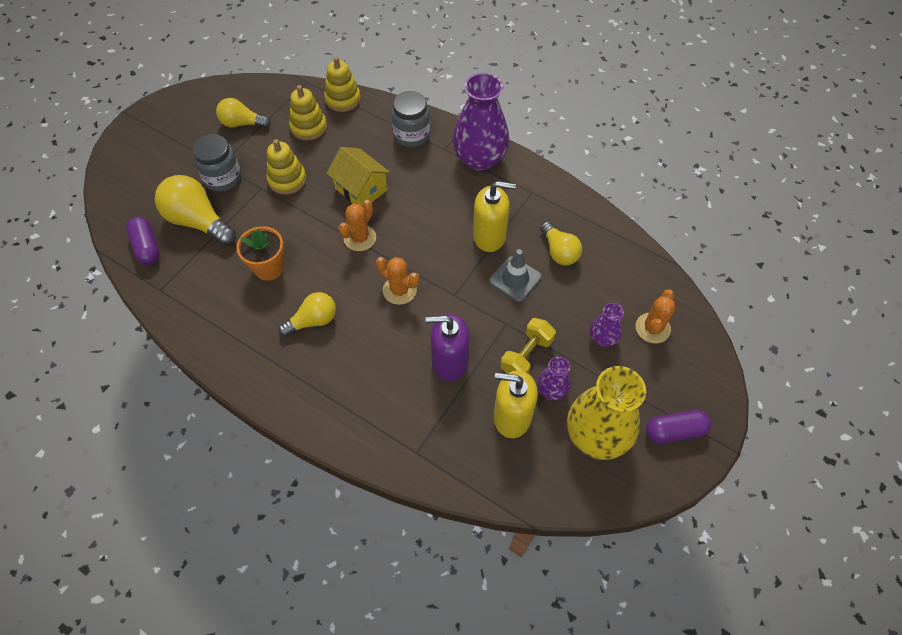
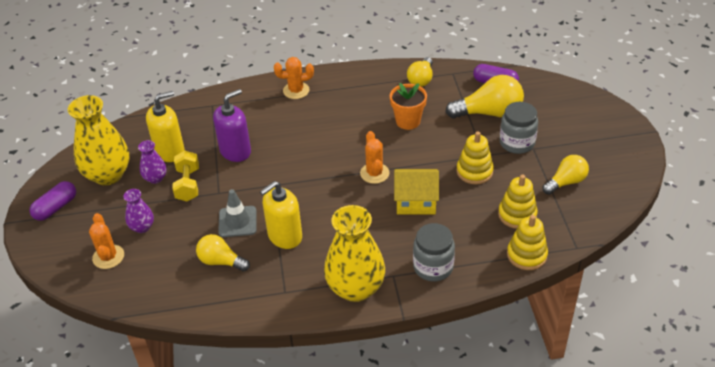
camera: 140 degrees right, 15 degrees down
yellow light bulb [278,292,336,337] -> yellow light bulb moved to [407,57,433,87]
orange cactus [376,257,419,305] -> orange cactus moved to [274,57,314,99]
purple vase [453,73,509,171] -> yellow vase [324,205,385,302]

